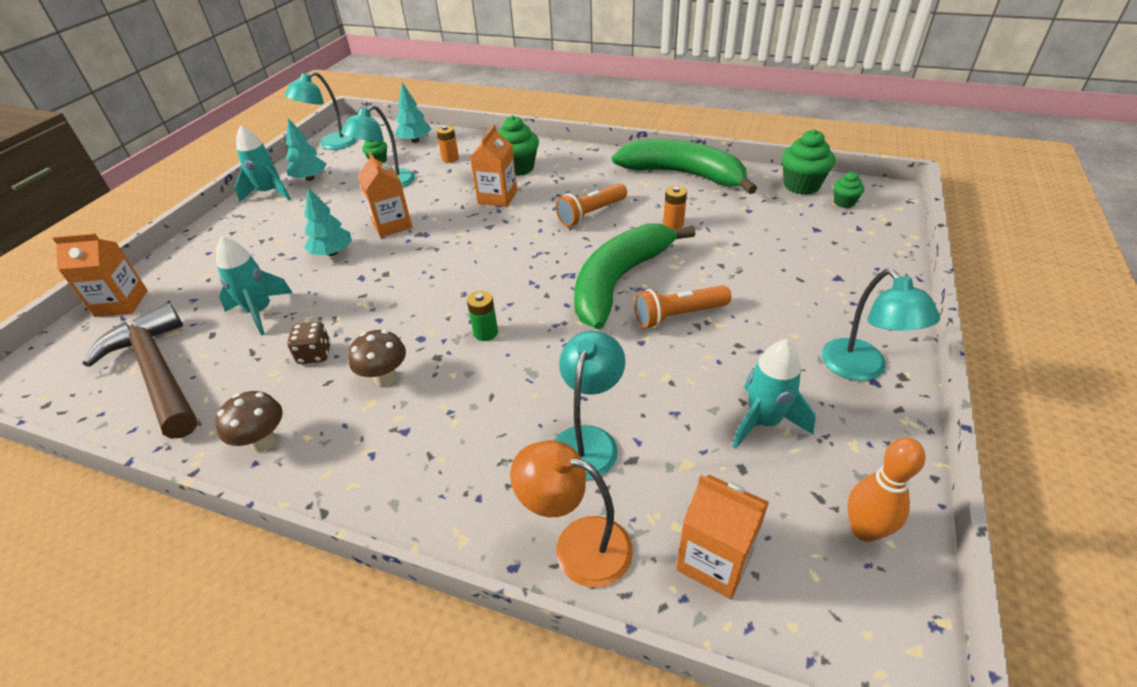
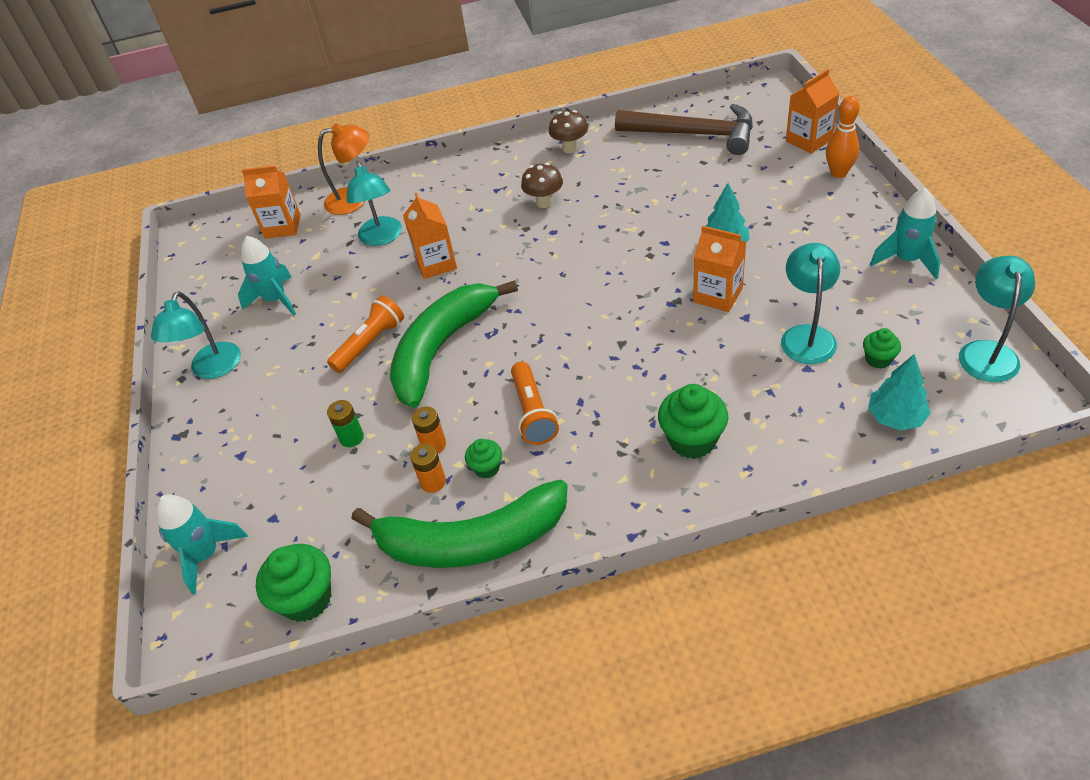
camera: 150 degrees right, 5 degrees up
turquoise rocket [216,237,293,336] -> turquoise rocket moved to [156,495,248,594]
turquoise tree [286,118,327,181] -> none
brown dice [287,322,331,364] -> none
orange battery [436,125,459,163] -> orange battery moved to [410,444,446,493]
green battery [467,291,498,341] -> green battery moved to [327,400,364,447]
orange carton [470,125,517,207] -> orange carton moved to [403,192,457,279]
orange flashlight [556,183,627,227] -> orange flashlight turned 150 degrees clockwise [511,362,559,445]
green banana [574,223,695,329] -> green banana turned 150 degrees counterclockwise [390,280,518,408]
turquoise lamp [822,269,940,381] -> turquoise lamp turned 120 degrees counterclockwise [151,291,241,379]
green cupcake [833,172,864,208] -> green cupcake moved to [465,439,502,479]
orange bowling pin [847,438,925,542] -> orange bowling pin moved to [826,96,860,178]

